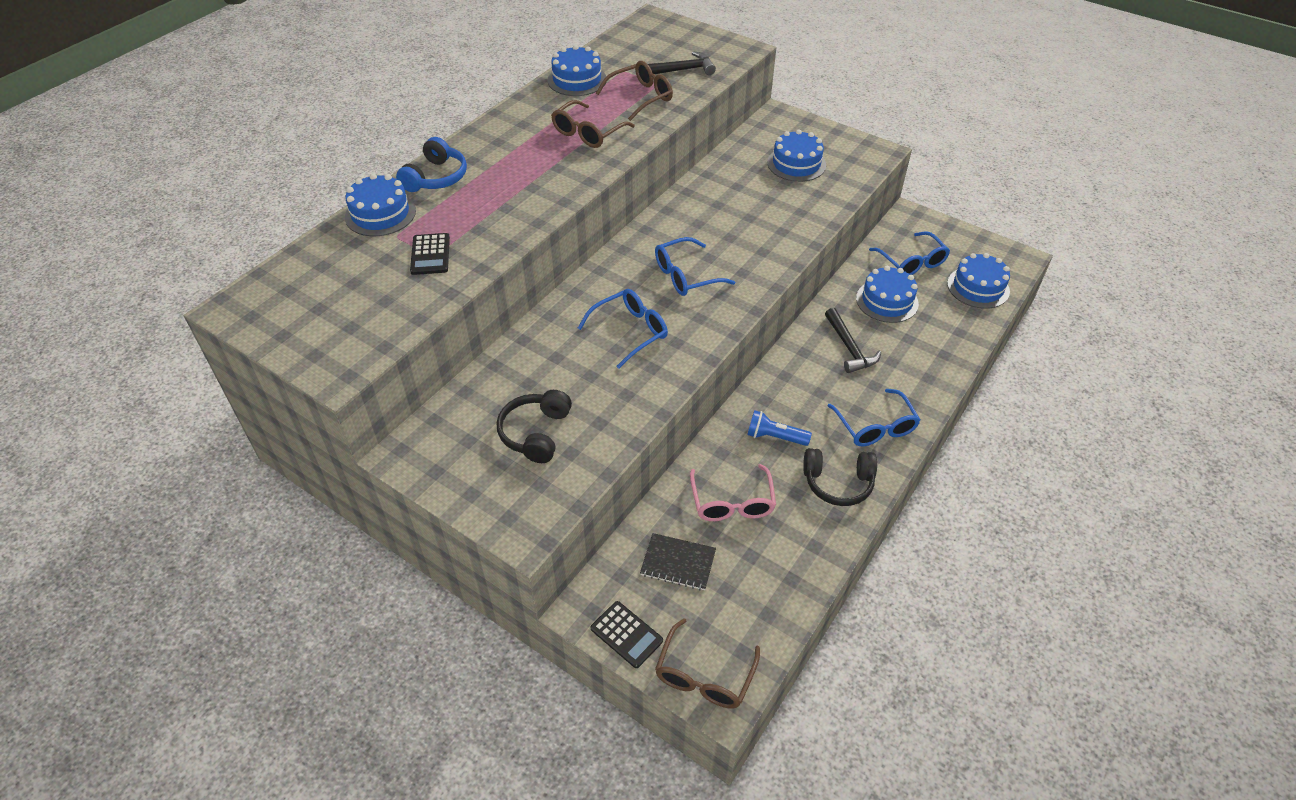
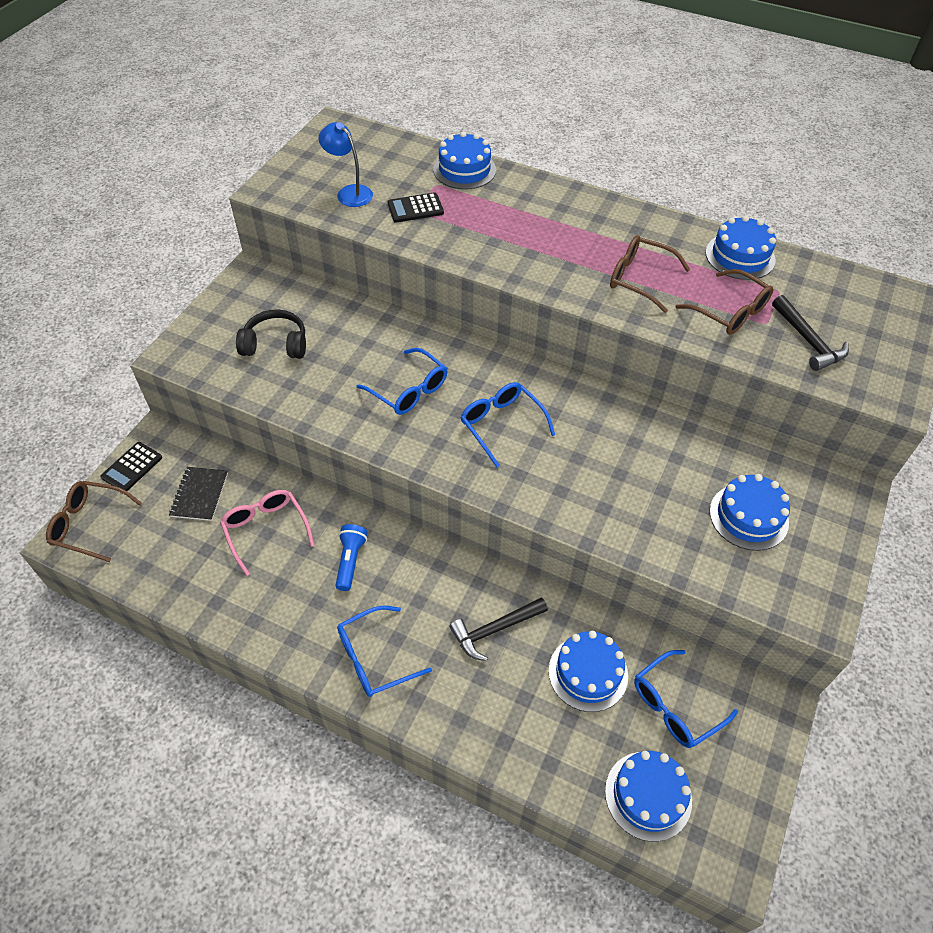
camera: 80 degrees right, 5 degrees up
blue headphones [396,137,467,192] -> none
pink glasses [690,464,776,521] -> pink glasses turned 75 degrees clockwise [220,490,315,576]
black headphones [803,448,877,506] -> none
none -> blue lamp [319,122,373,207]

